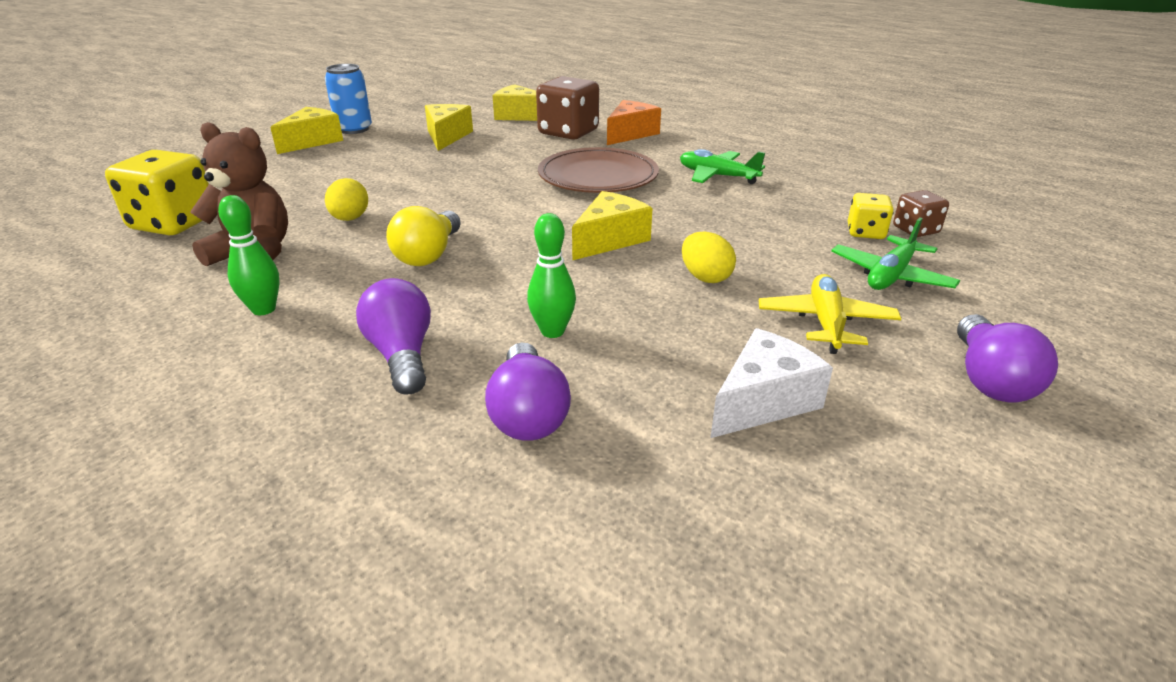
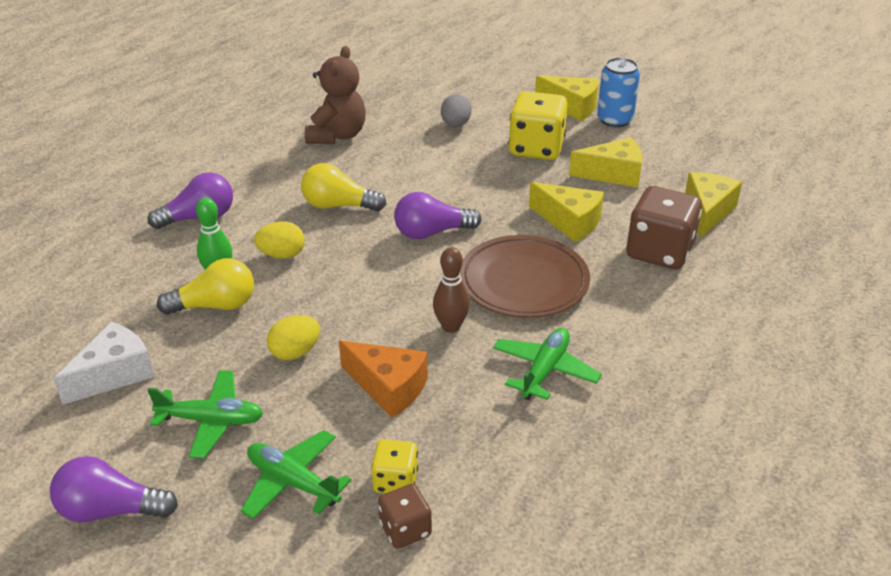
camera: 85 degrees right, 5 degrees up
yellow dice [105,150,209,236] -> yellow dice moved to [509,91,568,160]
green bowling pin [218,195,279,315] -> none
yellow egg [325,178,368,221] -> yellow egg moved to [254,221,305,259]
purple light bulb [485,342,571,441] -> purple light bulb moved to [394,192,482,239]
yellow cheese [572,191,652,261] -> yellow cheese moved to [529,182,604,242]
orange cheese [607,100,661,145] -> orange cheese moved to [339,340,428,418]
white cheese [711,328,833,438] -> white cheese turned 90 degrees counterclockwise [54,322,154,405]
yellow plane [759,274,901,354] -> green plane [148,370,263,458]
none -> yellow light bulb [157,258,254,315]
none -> brown bowling pin [433,247,470,333]
none -> grey egg [441,94,472,127]

